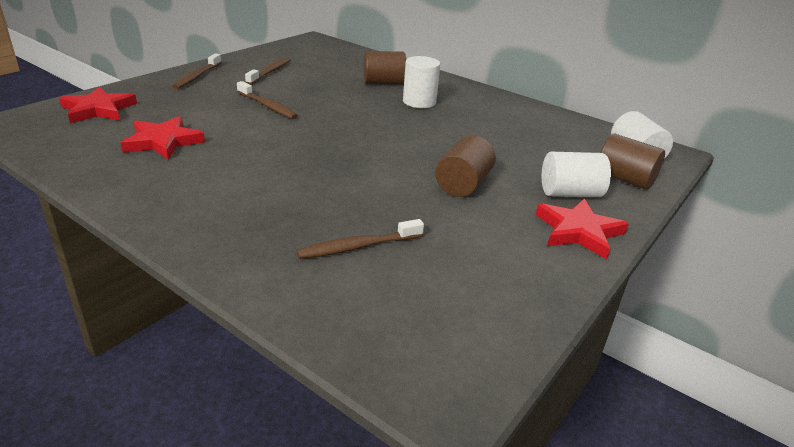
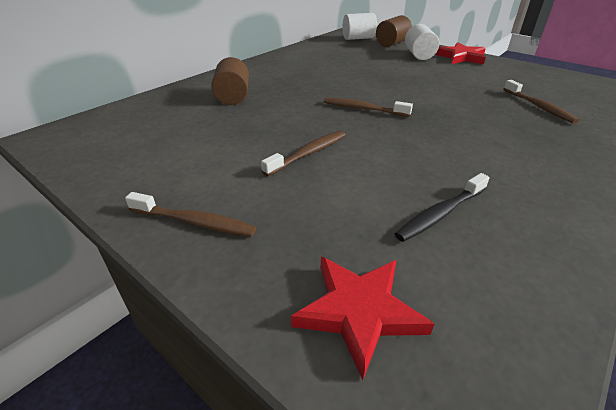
camera: 85 degrees left, 5 degrees up
red star [121,116,205,159] -> black toothbrush [395,173,490,242]
brown toothbrush [245,57,290,85] -> brown toothbrush moved to [323,98,413,117]
white cylinder [403,56,440,108] -> none
brown cylinder [435,136,496,197] -> none

